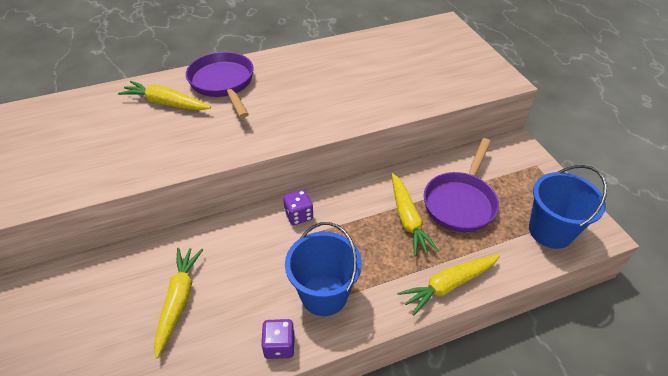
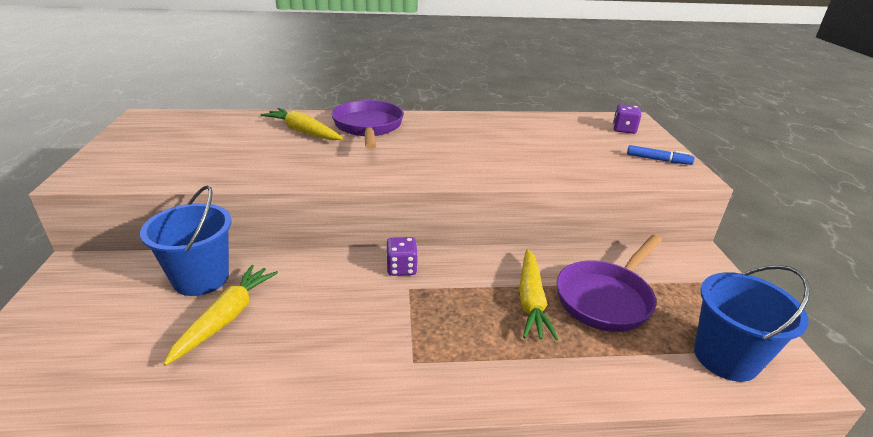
camera: 15 degrees right, 15 degrees down
purple dice [261,319,295,359] -> purple dice moved to [613,104,641,134]
blue bucket [285,222,362,316] -> blue bucket moved to [140,186,232,296]
yellow carrot [398,254,500,316] -> none
none -> blue marker [627,145,695,165]

